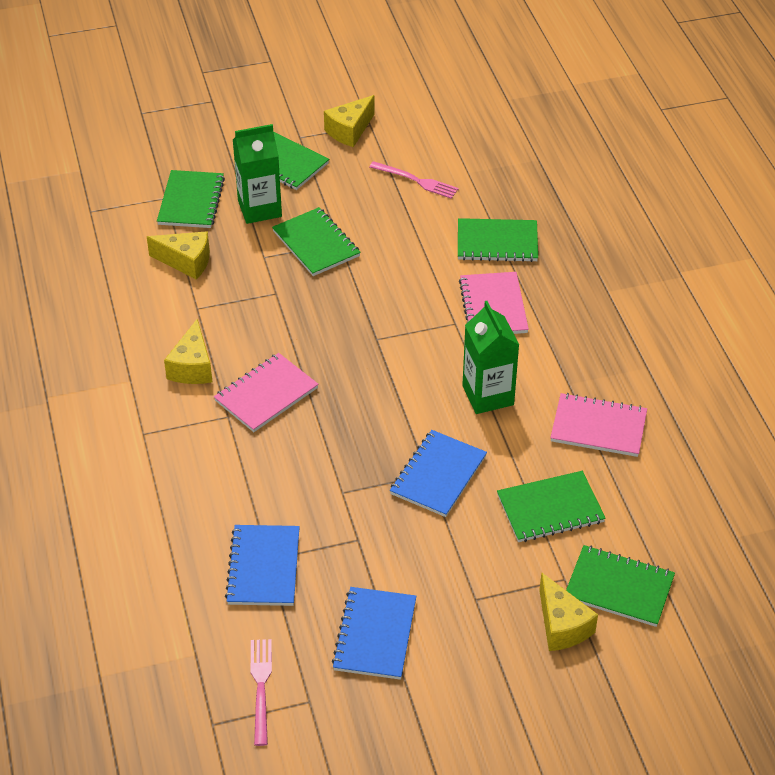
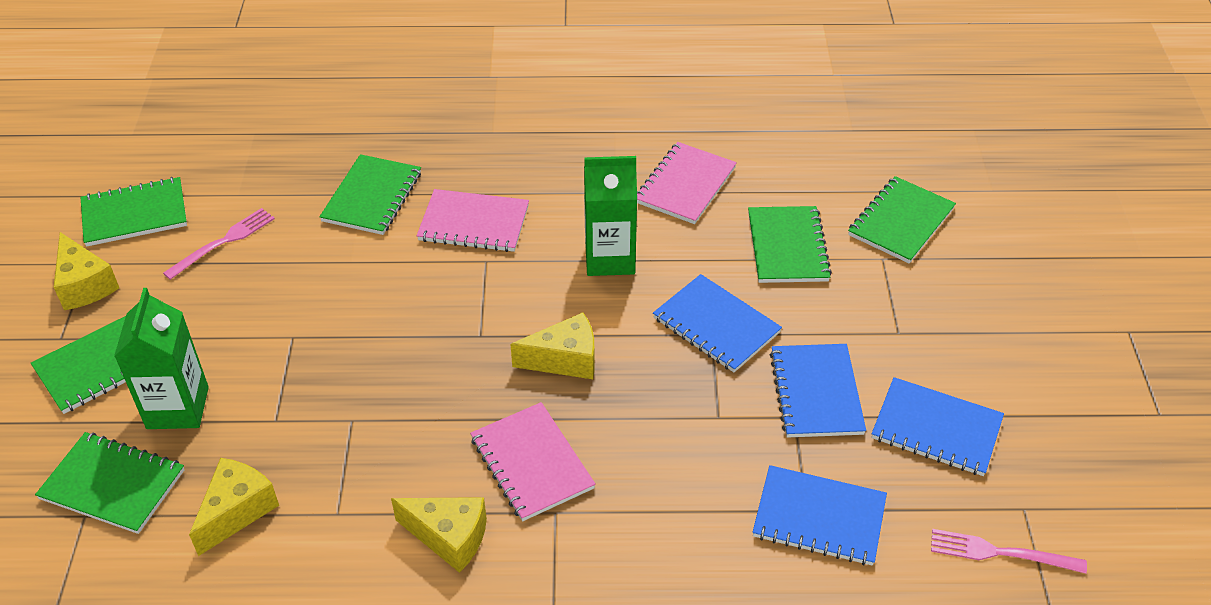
camera: 75 degrees left, 0 degrees up
green notebook [272,207,361,276] -> green notebook moved to [81,177,187,247]
yellow cheese [539,572,598,651] -> yellow cheese moved to [510,312,595,379]
none -> blue notebook [770,344,866,438]

